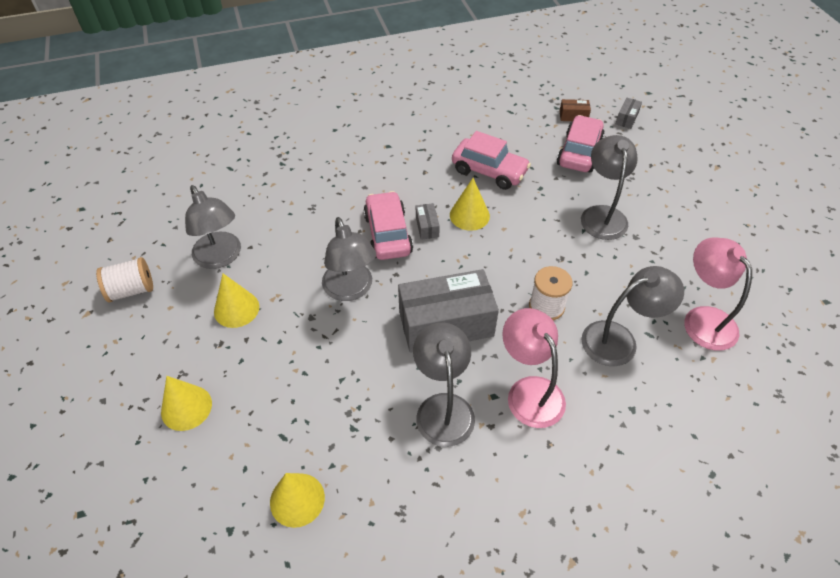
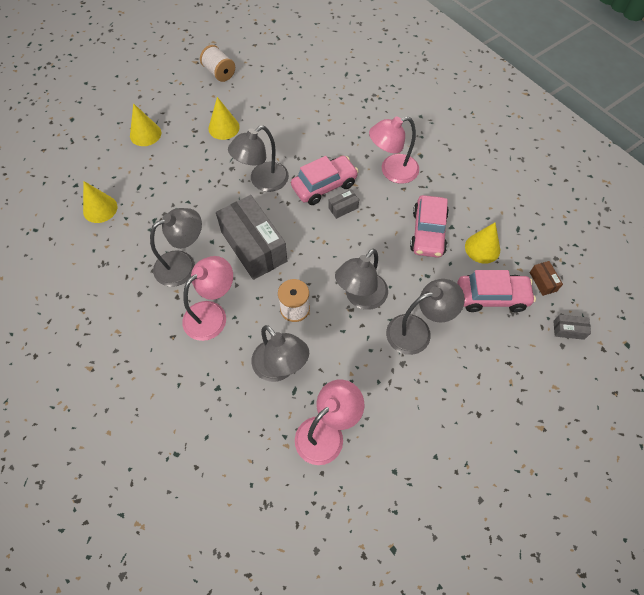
camera: 70 degrees right, 10 degrees up
grey lamp [185,185,241,269] -> grey lamp moved to [335,249,388,310]
yellow cone [450,178,490,231] -> yellow cone moved to [465,223,500,264]
none -> pink lamp [369,117,419,184]

